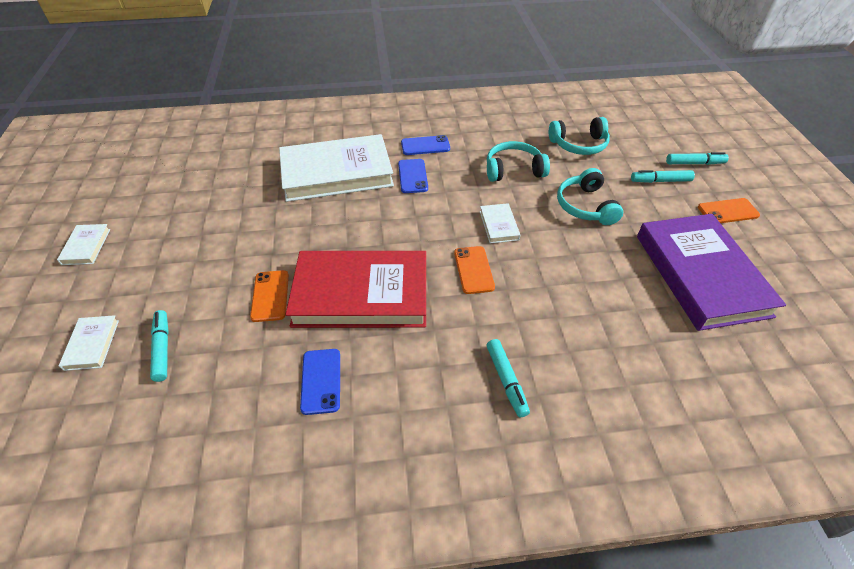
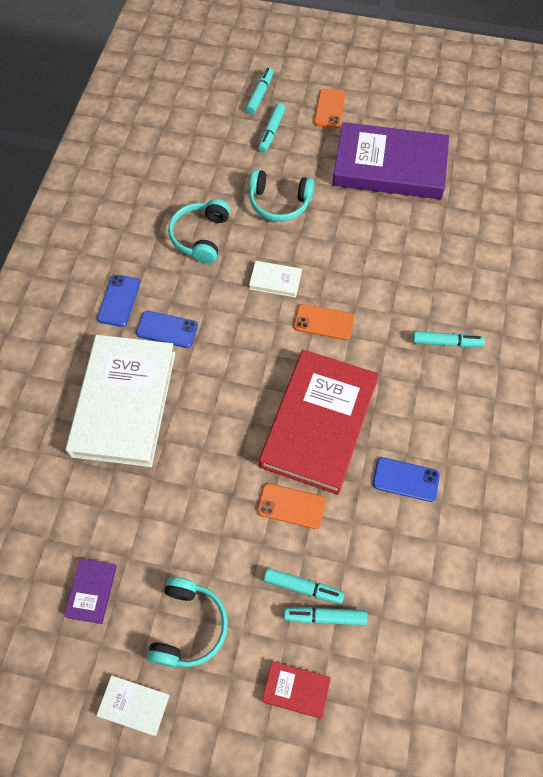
camera: 70 degrees left, 15 degrees up
white book [59,315,119,371] -> red book [262,661,331,719]
turquoise headphones [549,117,610,155] -> turquoise headphones moved to [147,577,228,667]
none -> purple book [64,558,117,624]
none -> turquoise marker [264,568,345,604]

